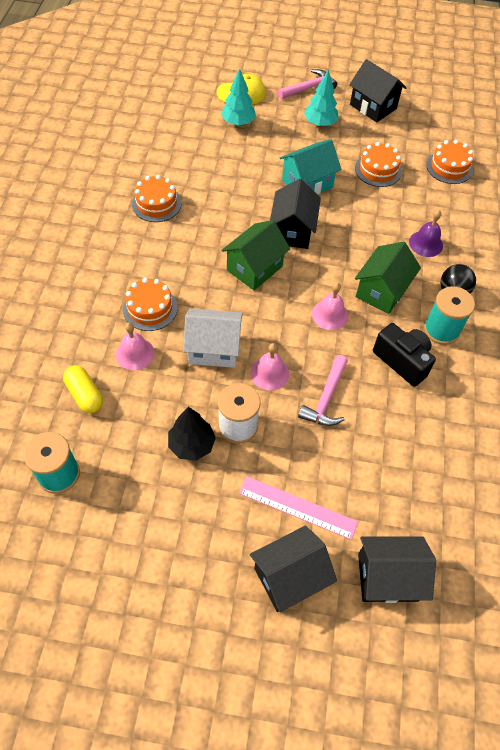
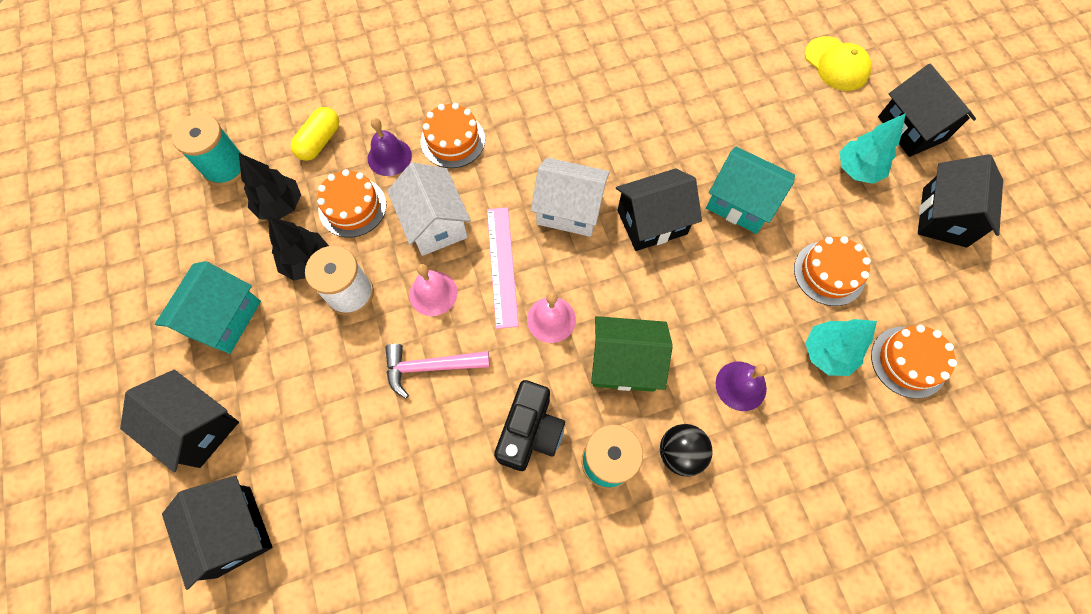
camera: 65 degrees right, 10 degrees up
pink bell [116,323,154,370] -> purple bell [368,118,412,176]
orange cake [132,175,181,222] -> orange cake moved to [317,169,386,237]
turquoise tree [221,68,256,126] -> turquoise tree moved to [805,319,877,376]
green house [221,220,290,290] -> white house [531,158,610,237]
pink ruler [239,476,358,540] -> pink ruler moved to [487,207,519,329]
pink hammer [278,69,337,99] -> black house [878,64,976,157]
none -> turquoise house [155,261,261,354]
none -> black tree [239,153,301,220]

